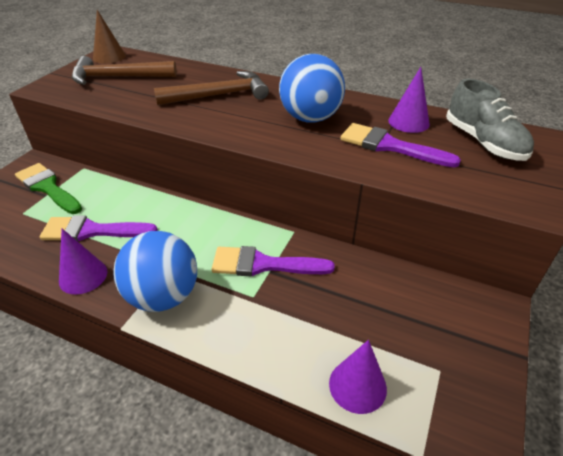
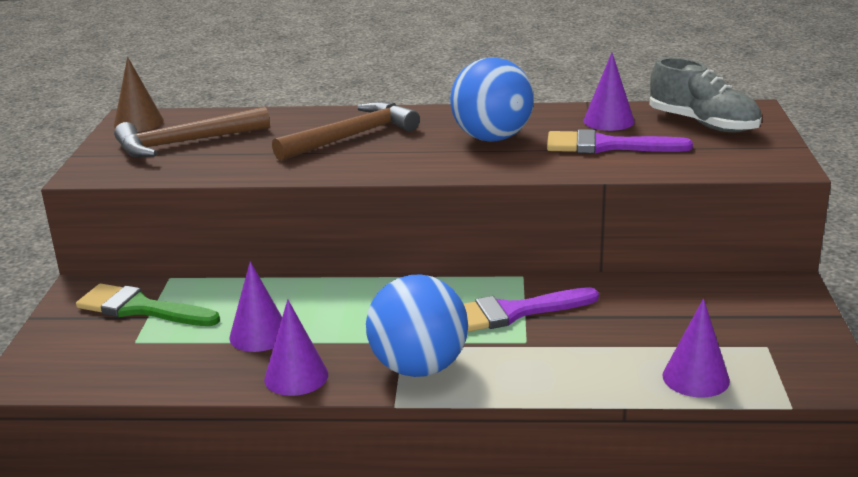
camera: 20 degrees left, 15 degrees down
purple brush [40,215,158,241] -> purple cone [229,261,282,352]

